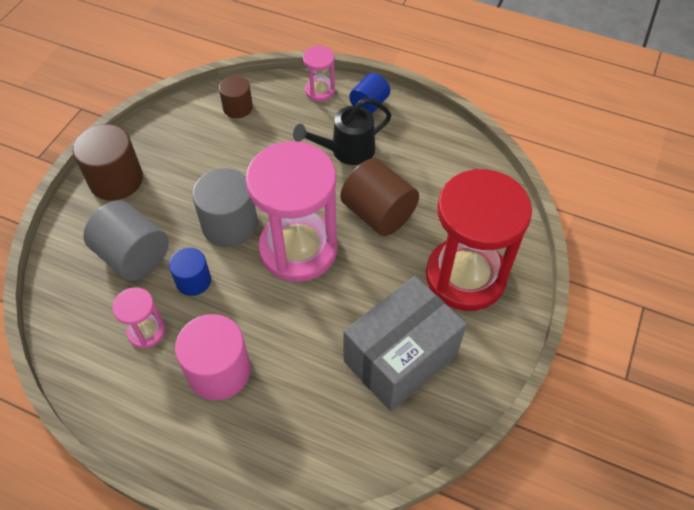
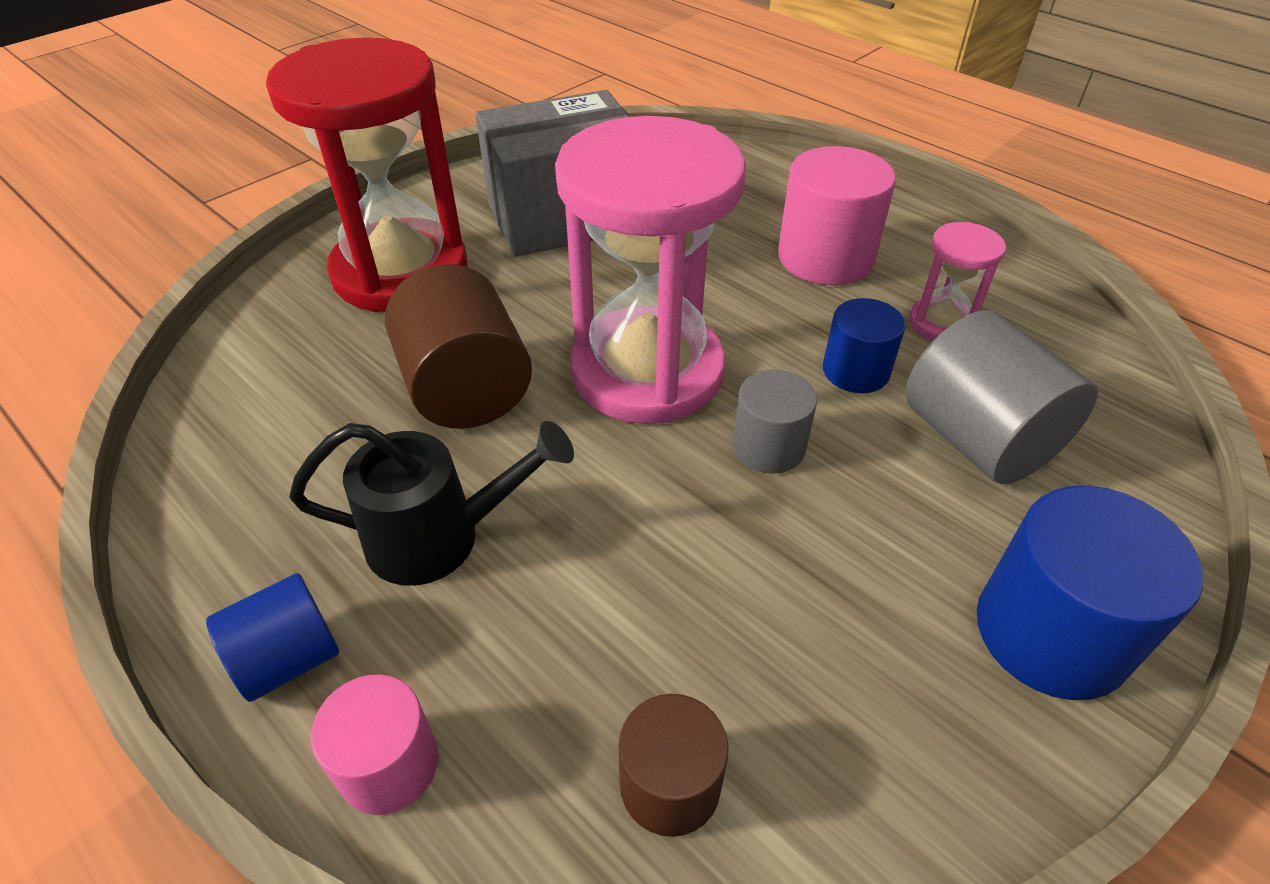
camera: 160 degrees left, 10 degrees down
brown cylinder [72,124,143,201] -> blue cylinder [977,486,1203,700]
grey cylinder [192,168,258,247] -> grey cylinder [733,370,817,474], size x0.60
pink hourglass [303,46,335,102] -> pink cylinder [311,674,439,815]

